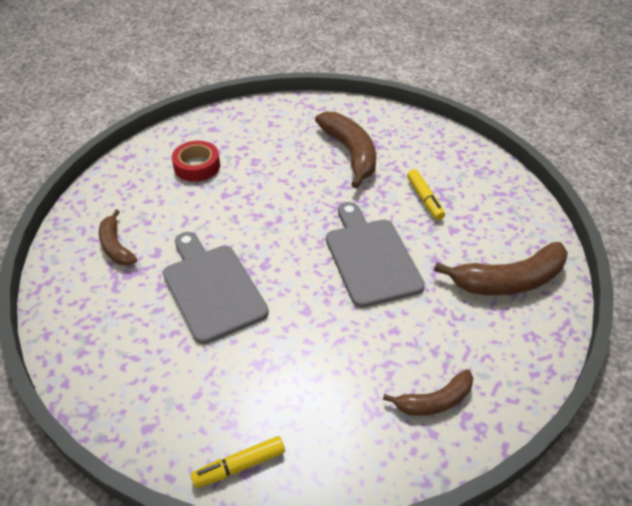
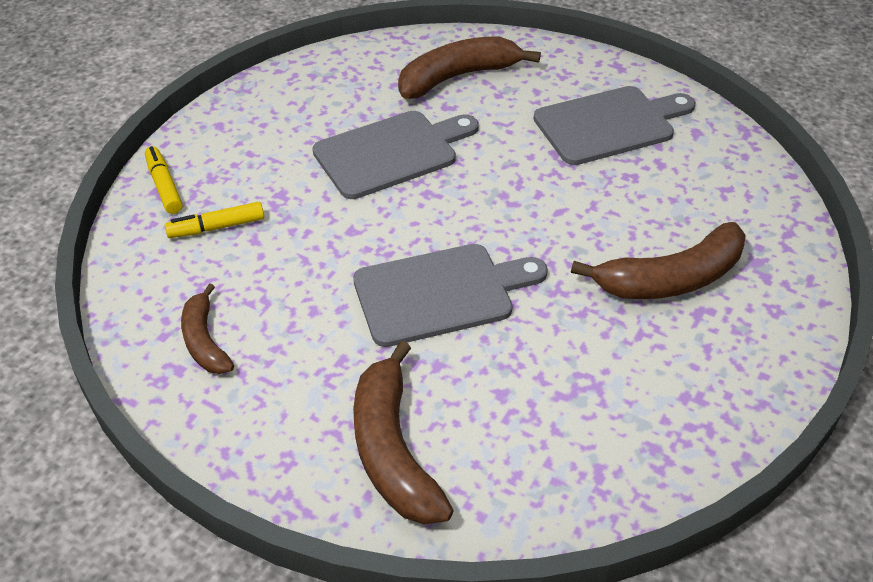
camera: 90 degrees right, 0 degrees up
brown banana [99,210,137,265] -> brown banana [398,36,541,99], size x1.68
red tape [172,141,220,182] -> grey cutting board [534,86,695,165]
yellow marker [407,169,445,220] -> yellow marker moved to [165,202,264,238]

